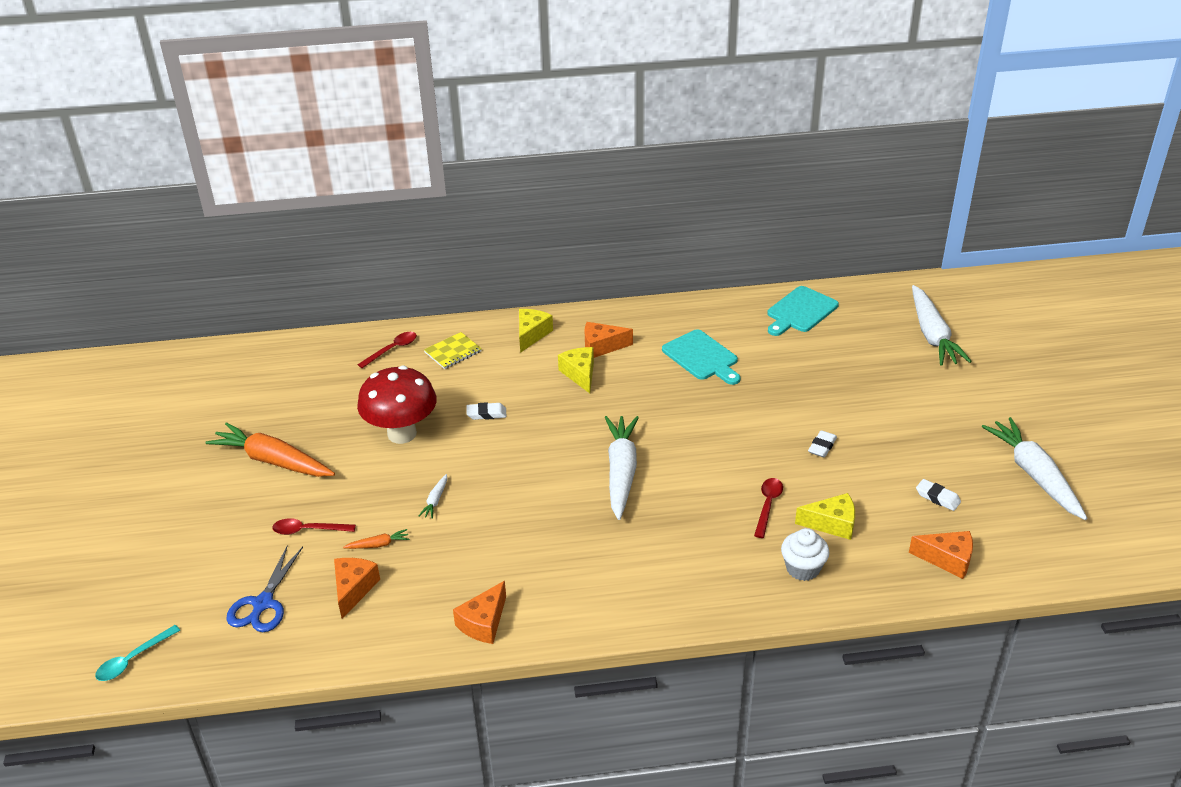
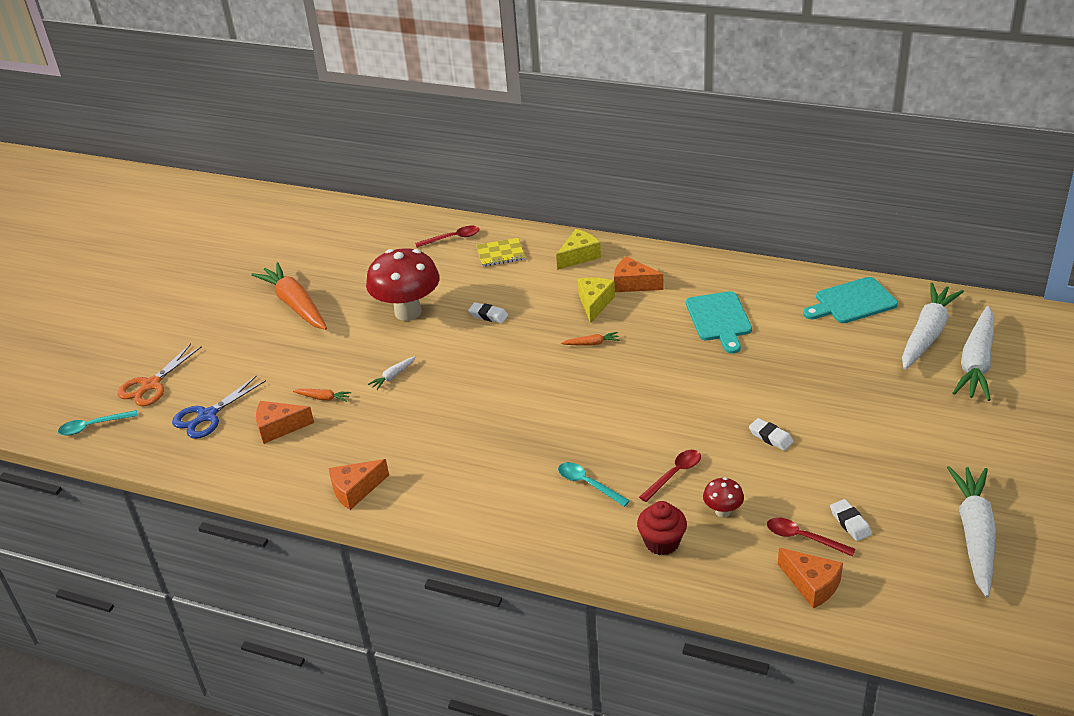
camera: 30 degrees right, 0 degrees up
red spoon [273,518,356,535] -> red spoon moved to [767,517,855,556]
orange cheese [334,558,380,619] -> orange cheese turned 135 degrees counterclockwise [256,401,314,444]
white carrot [605,416,639,520] -> white carrot moved to [902,283,964,370]
white cupcake [781,528,829,581] -> red cupcake [637,501,687,555]
yellow cheese [795,493,855,540] -> red mushroom [703,477,744,518]
white eraser [808,430,837,458] -> white eraser turned 75 degrees clockwise [749,418,794,451]
none -> orange scissors [118,344,202,406]
none -> turquoise spoon [558,462,630,507]
none -> orange carrot [561,332,620,346]

